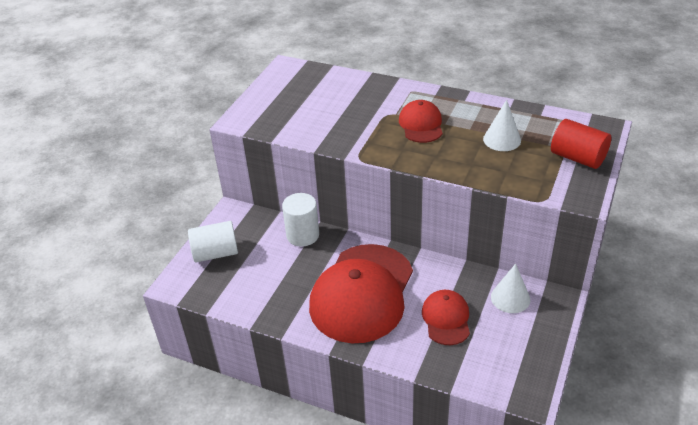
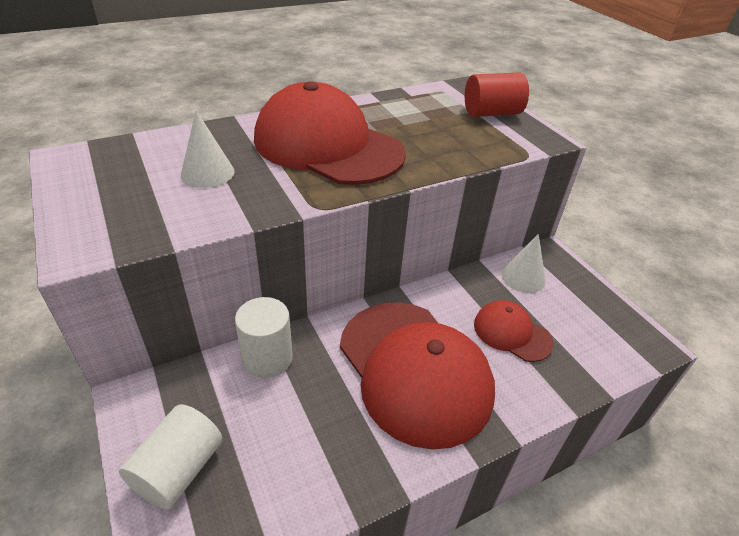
camera: 55 degrees left, 0 degrees up
red cap [399,100,443,143] -> red cap [254,81,406,185], size x2.05
white cone [483,100,521,151] -> white cone moved to [181,110,234,188]

